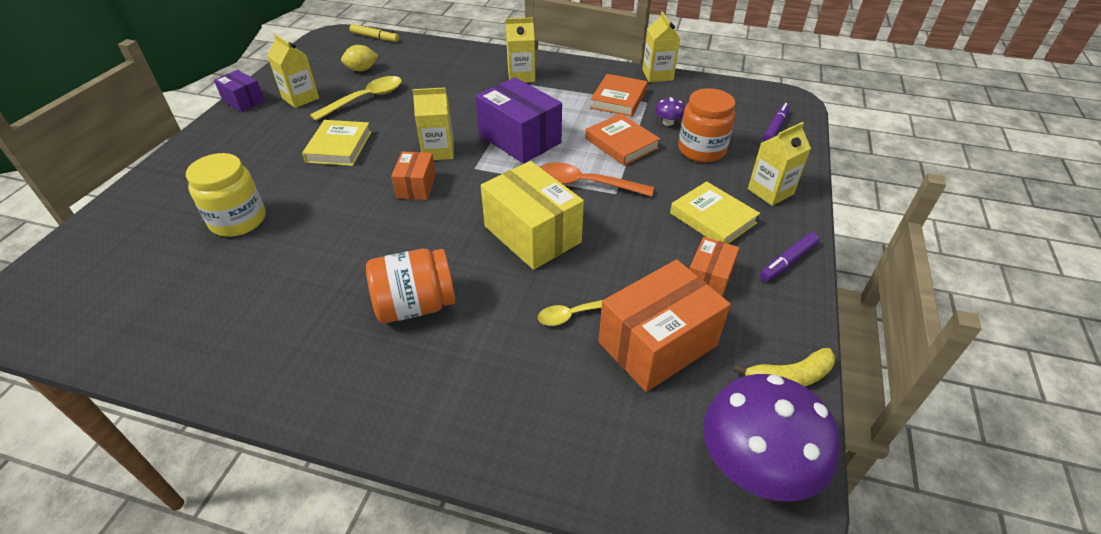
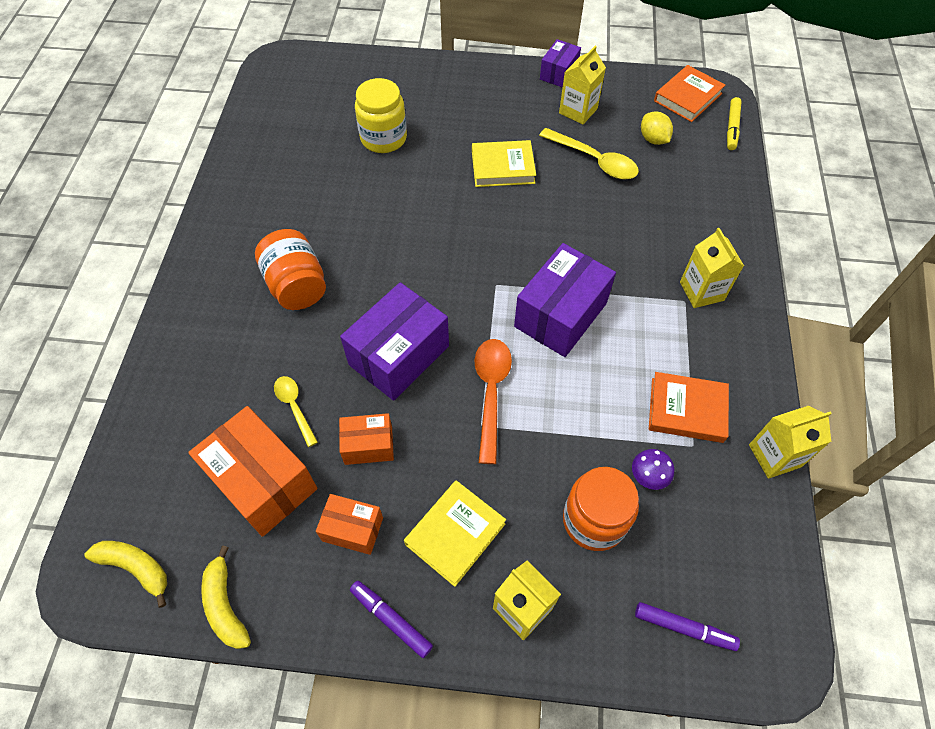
camera: 80 degrees right, 15 degrees up
orange box [391,151,436,200] -> orange box moved to [339,413,394,465]
yellow carton [412,88,454,160] -> none
yellow box [481,161,584,270] -> purple box [340,282,449,401]
orange book [585,113,660,166] -> orange book moved to [654,65,725,122]
purple mushroom [703,374,840,502] -> yellow banana [84,541,167,608]

